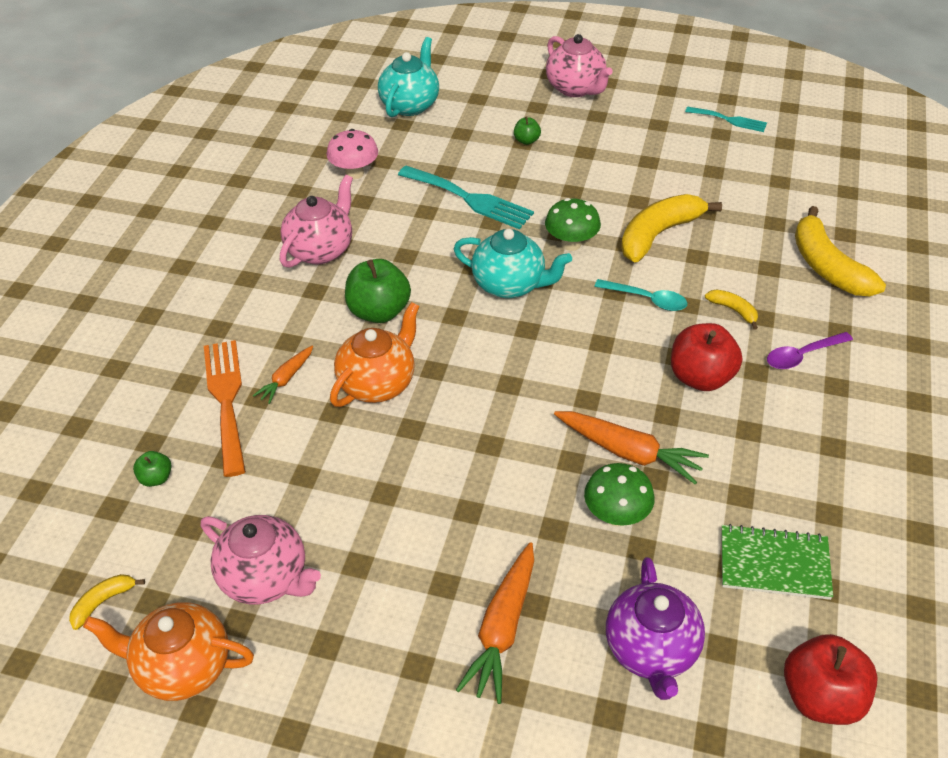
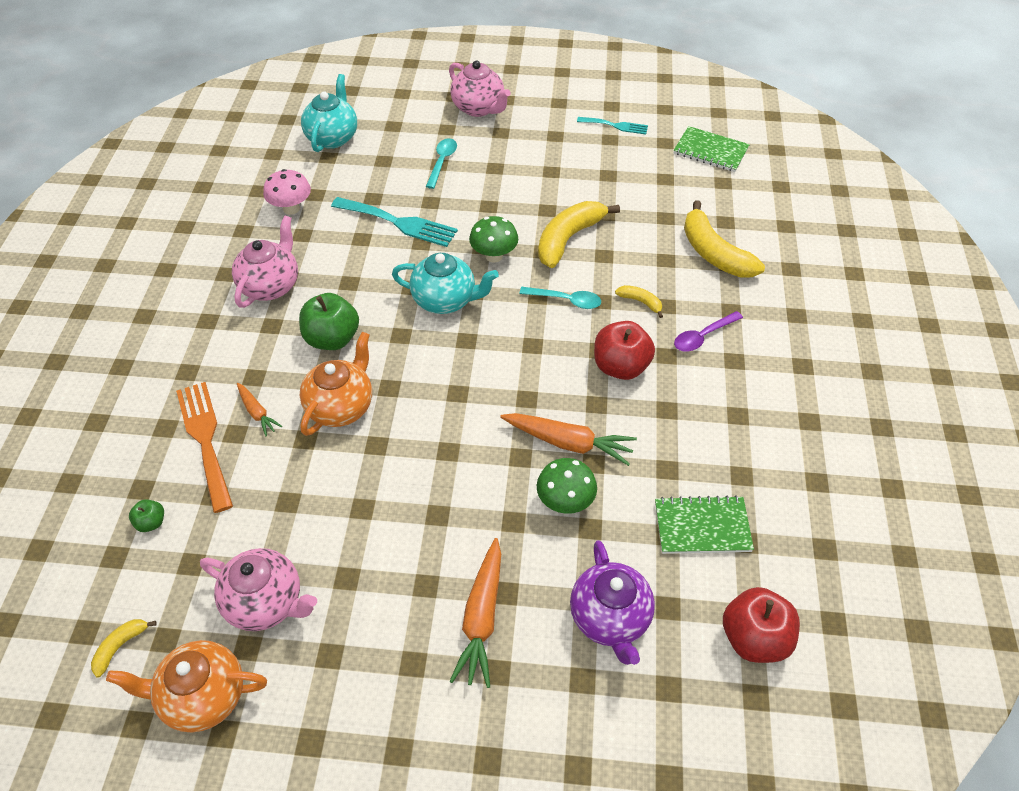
camera: 10 degrees left, 5 degrees up
orange carrot [253,346,313,404] -> orange carrot turned 60 degrees counterclockwise [237,383,282,436]
green apple [514,116,541,145] -> turquoise spoon [426,138,457,189]
none -> green notebook [674,126,750,172]

